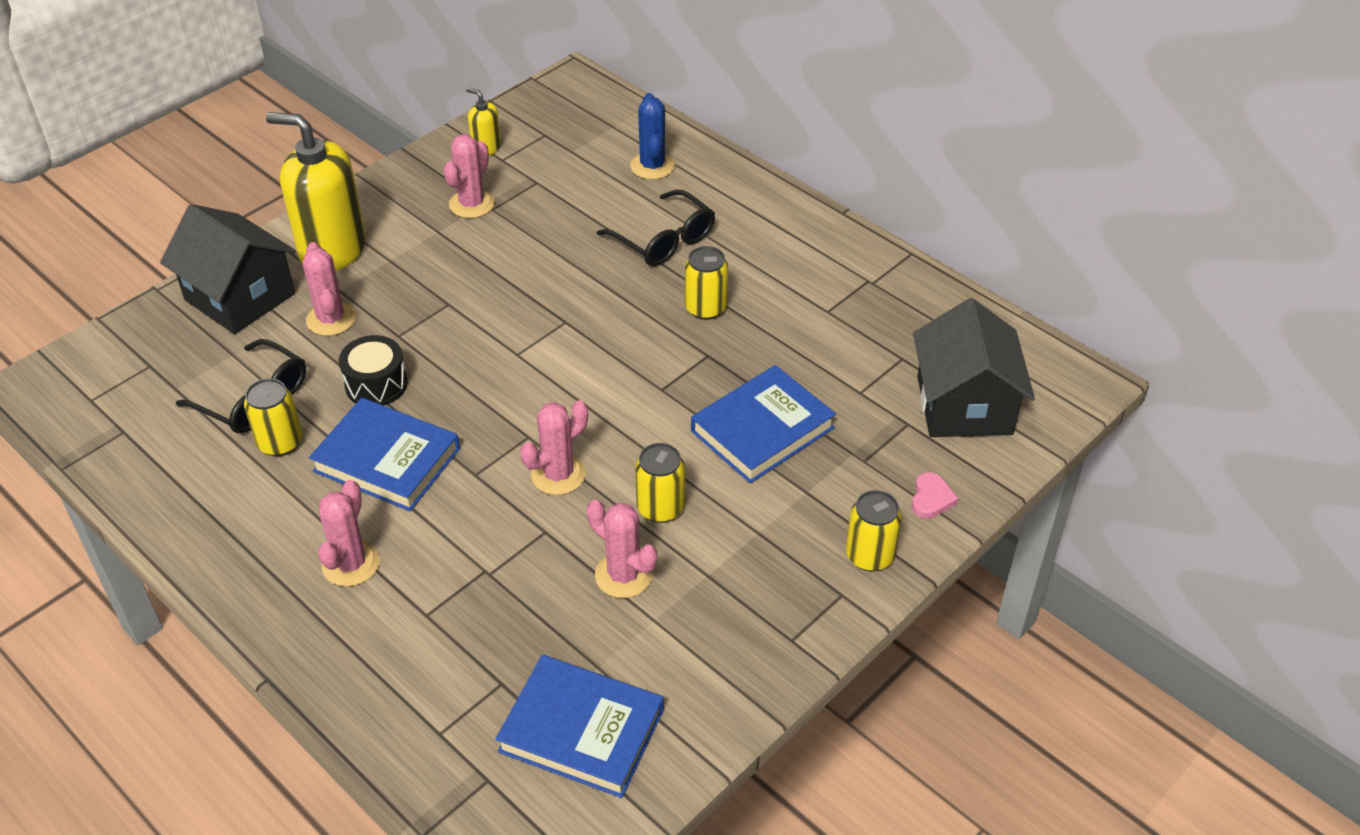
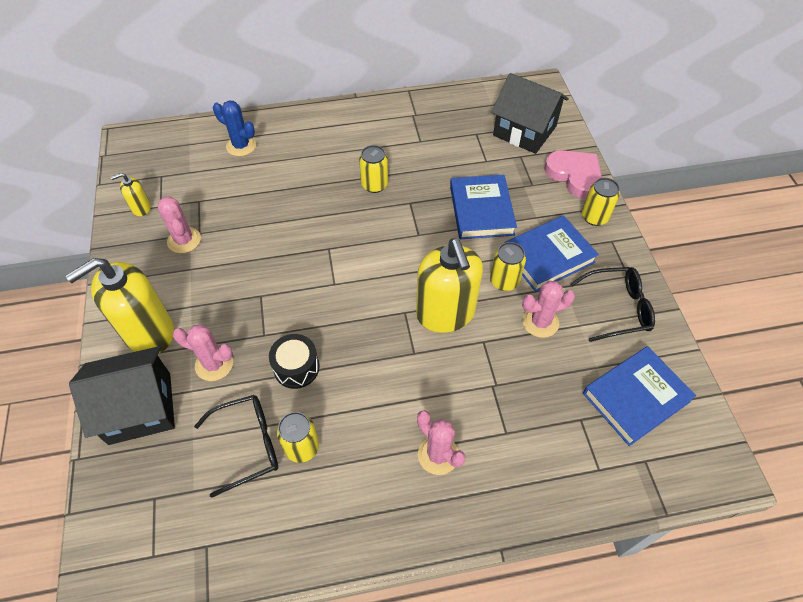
camera: 55 degrees left, 10 degrees up
blue book [309,398,460,511] -> blue book moved to [504,215,599,292]
pink cactus [520,400,588,495] -> yellow soap dispenser [416,238,483,333]
black glasses [597,189,715,266] -> black glasses moved to [571,267,655,342]
pink heart [911,472,958,519] -> pink heart [544,150,602,199], size x2.06

